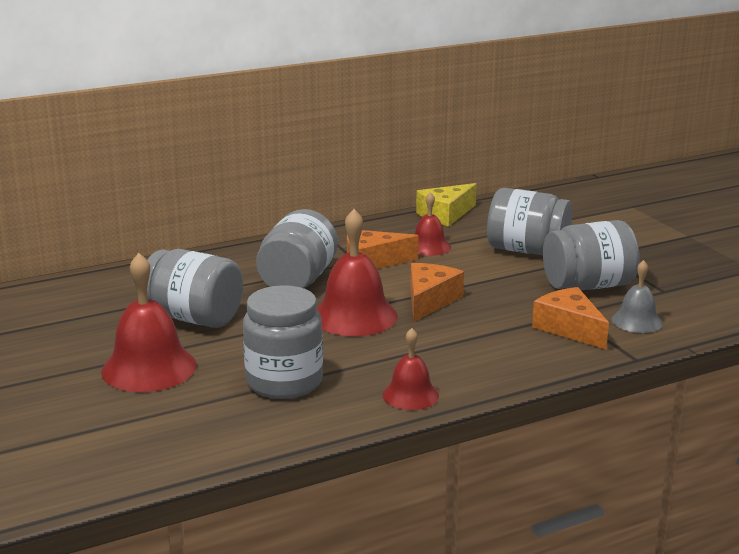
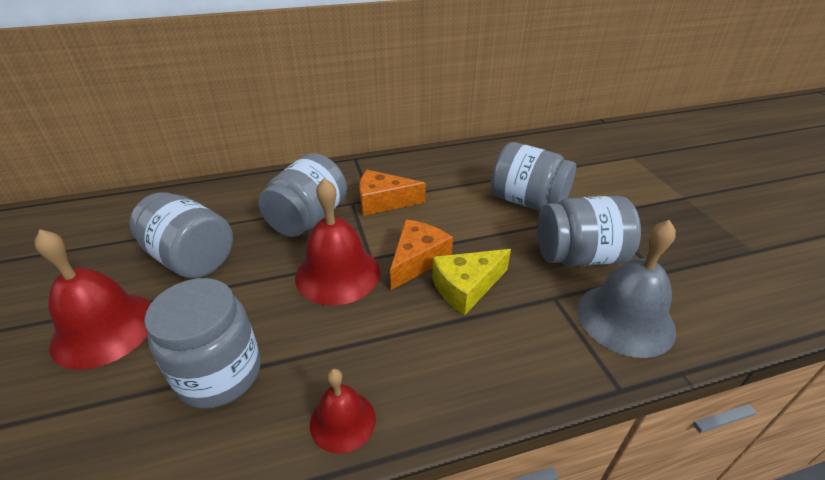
camera: 10 degrees right, 15 degrees up
red bell [415,192,451,256] -> none
yellow cheese [416,183,477,226] -> yellow cheese moved to [432,249,511,315]
orange cheese [532,287,609,349] -> none
grey bell [612,260,663,333] -> grey bell [577,220,676,358], size x1.73

